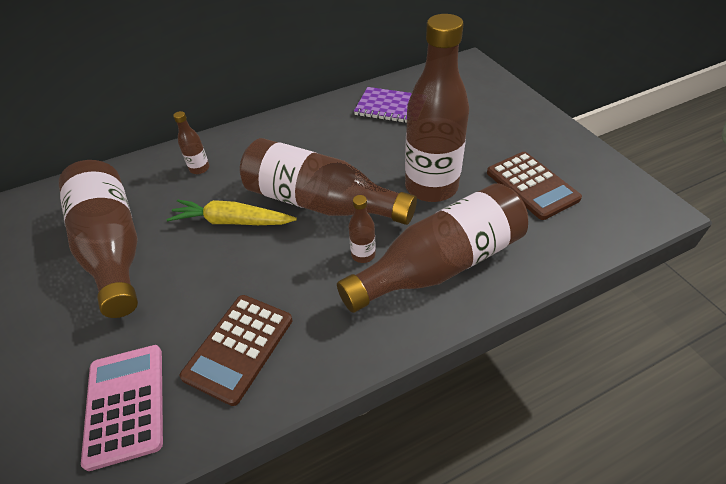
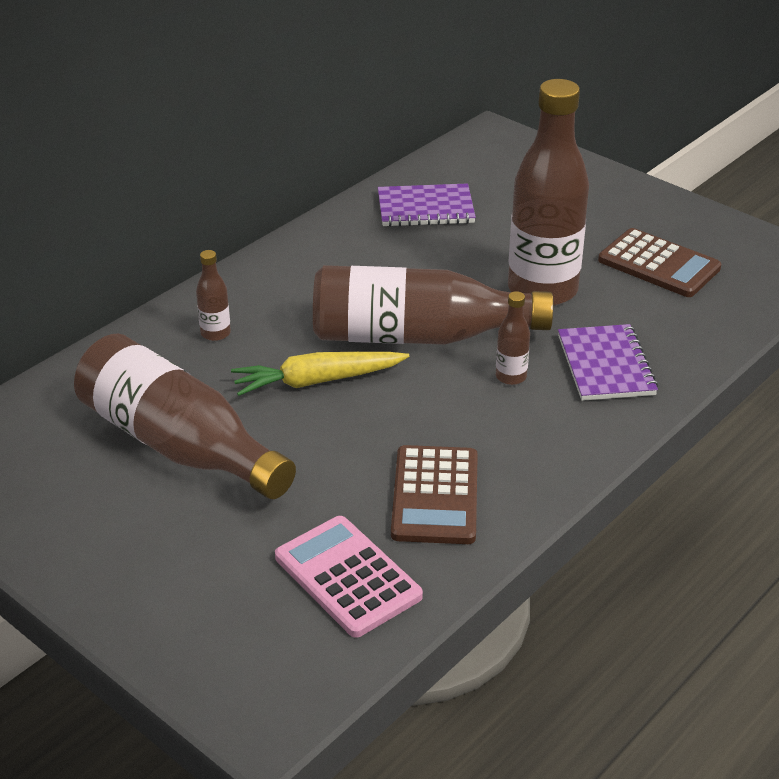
camera: 25 degrees left, 10 degrees down
brown bottle [337,183,528,313] -> purple notebook [558,324,658,401]

